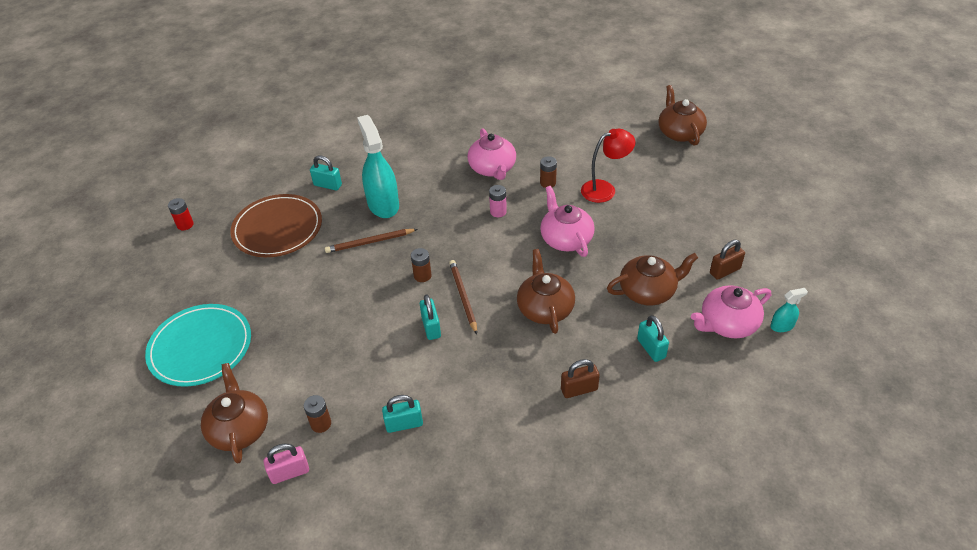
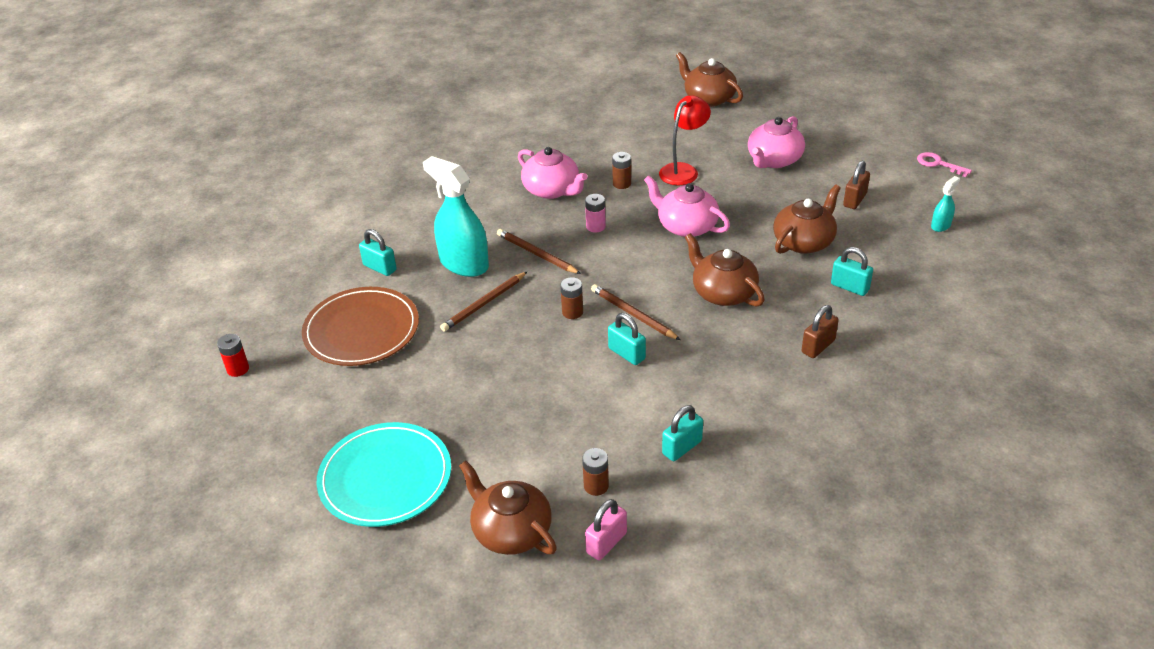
camera: 30 degrees left, 5 degrees down
turquoise padlock [310,155,342,190] -> turquoise padlock turned 45 degrees clockwise [359,229,397,276]
pink teapot [691,285,771,338] -> pink teapot moved to [748,116,805,168]
none -> brown pencil [497,229,581,274]
none -> pink key [917,152,972,177]

